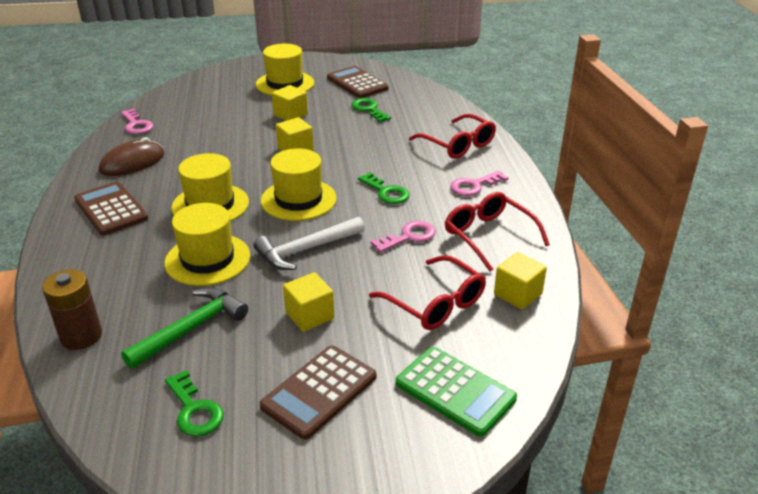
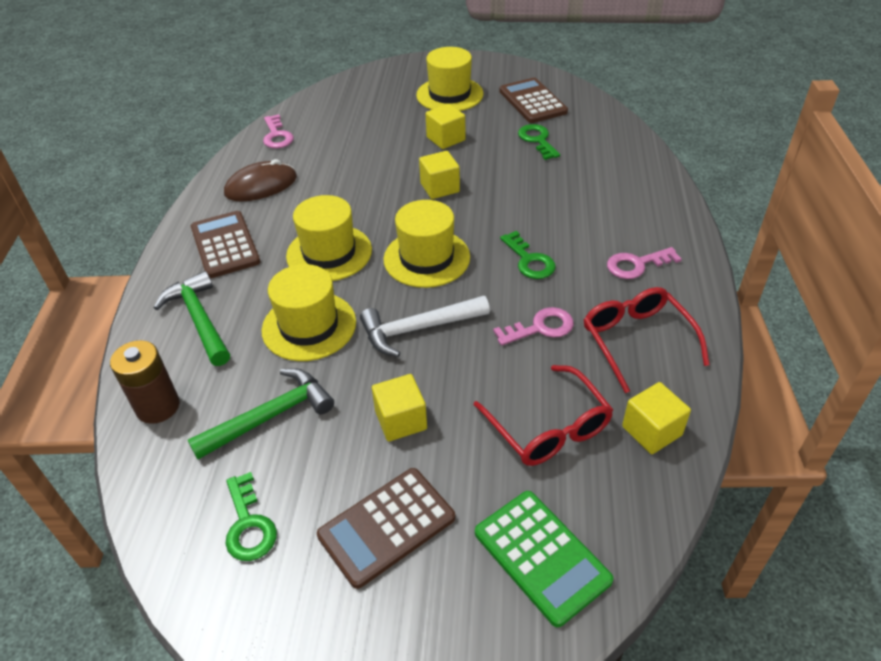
camera: 15 degrees right, 10 degrees up
red glasses [409,114,496,159] -> none
none -> green hammer [154,271,230,366]

